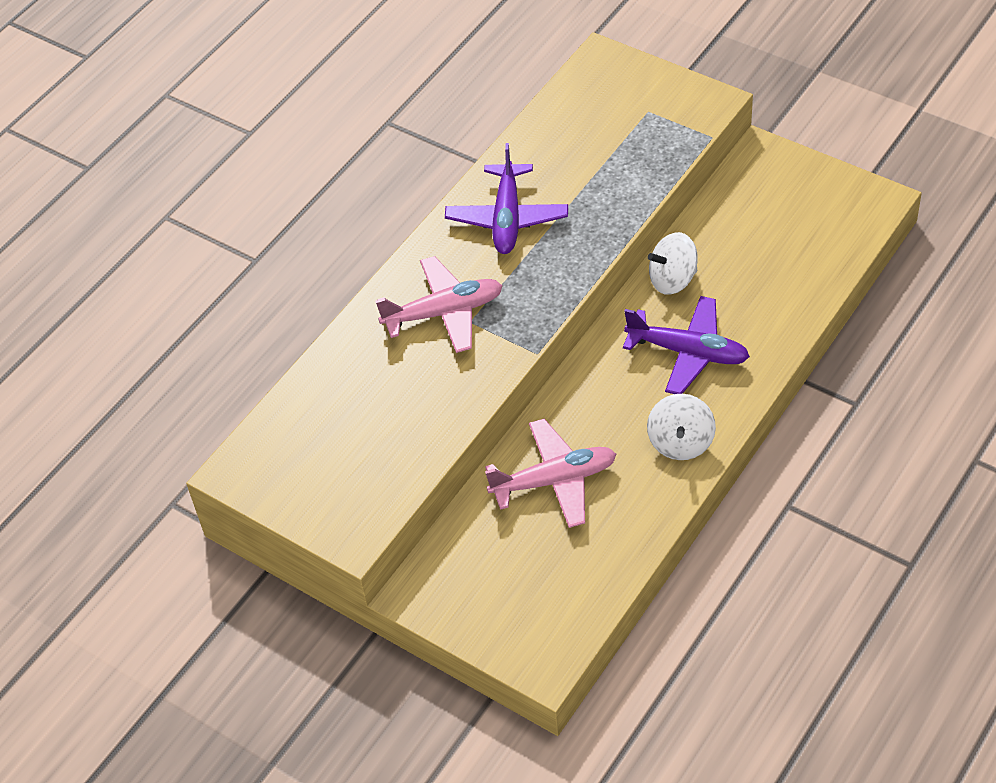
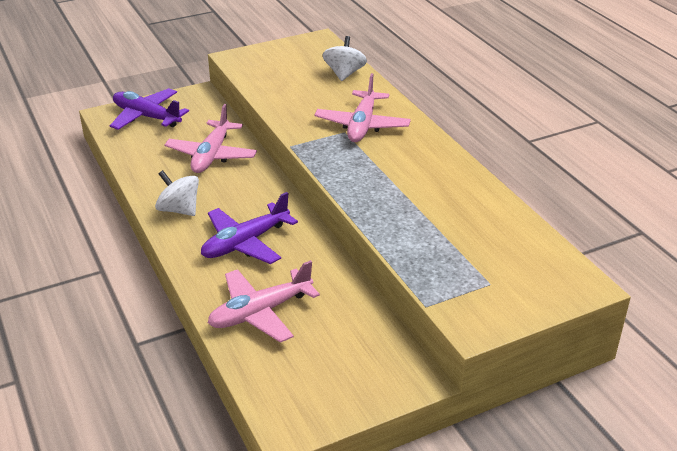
camera: 115 degrees right, 15 degrees down
purple plane [445,143,568,254] -> purple plane moved to [110,88,189,130]
white spinning top [648,232,698,295] -> white spinning top moved to [323,36,367,81]
none -> pink plane [208,260,320,343]

